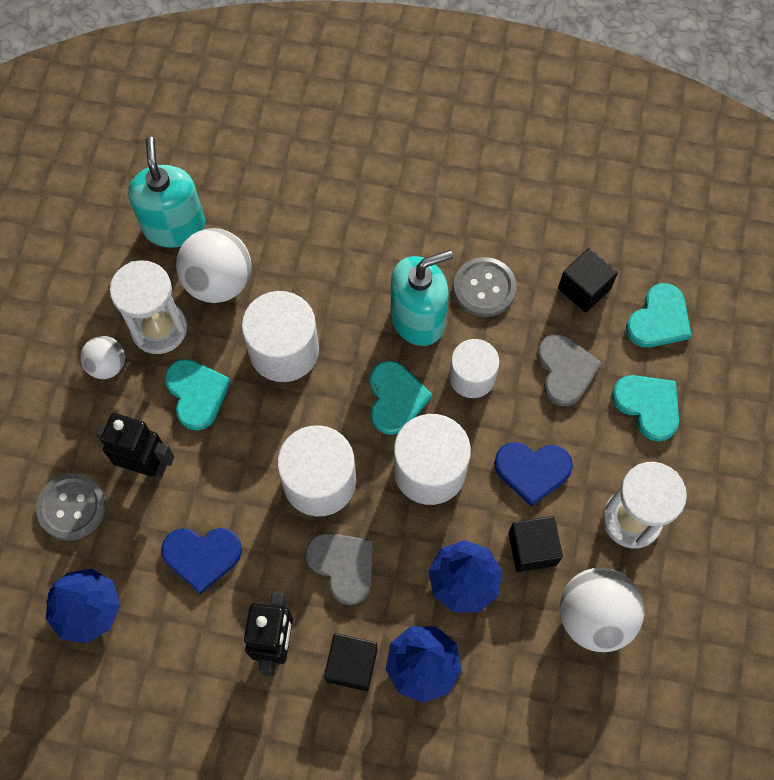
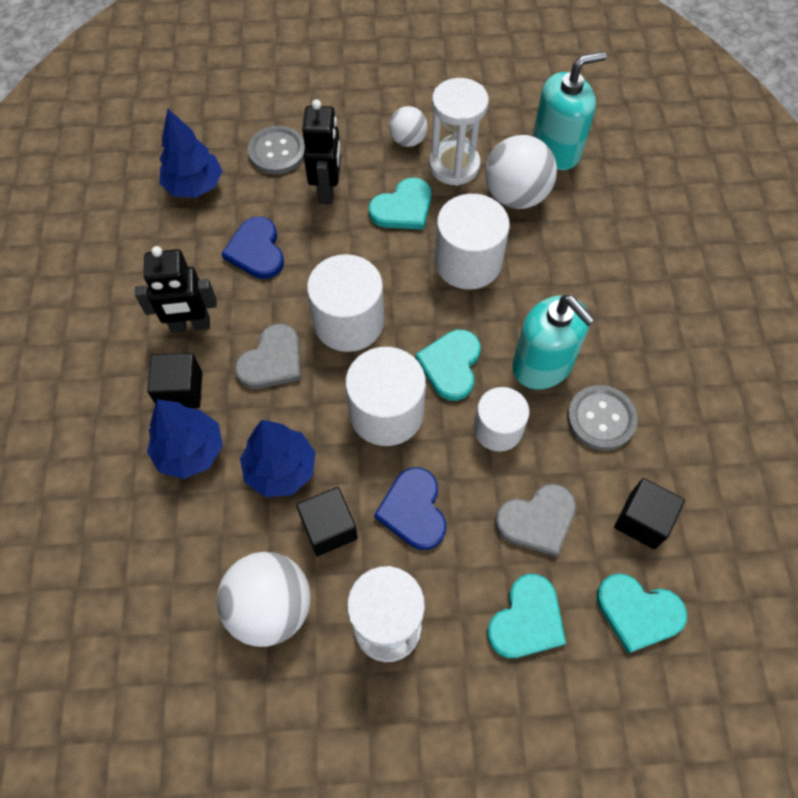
camera: 75 degrees right, 5 degrees down
turquoise heart [370,361,432,435] -> turquoise heart turned 120 degrees clockwise [415,330,481,401]

